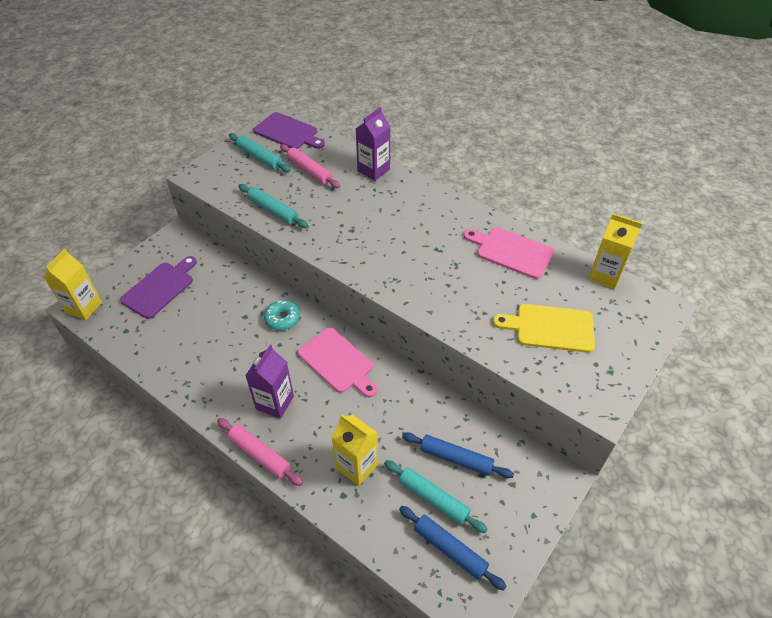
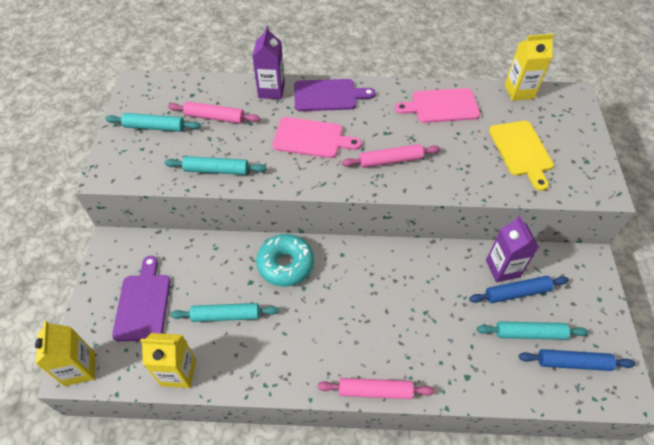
camera: 35 degrees left, 5 degrees up
purple carton [245,345,294,419] -> purple carton moved to [486,215,539,282]
purple cutting board [253,112,325,149] -> purple cutting board moved to [294,79,376,111]
turquoise donut [264,300,300,331] -> turquoise donut [256,234,314,287], size x1.56
pink cutting board [298,328,377,397] -> pink cutting board moved to [273,117,361,158]
yellow carton [331,414,378,486] -> yellow carton moved to [140,333,196,388]
yellow cutting board [493,304,595,353] -> yellow cutting board turned 75 degrees counterclockwise [489,121,554,191]
none -> turquoise rolling pin [170,303,279,322]
none -> pink rolling pin [342,144,440,168]

